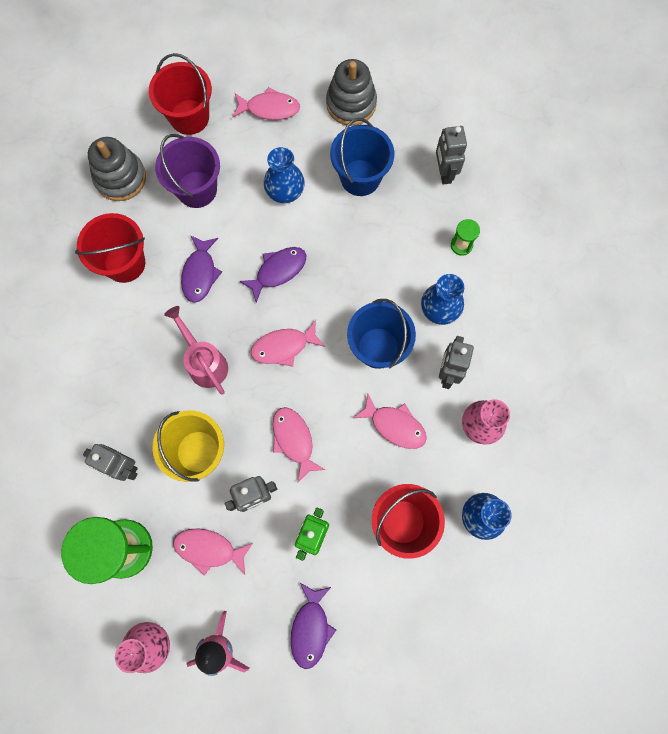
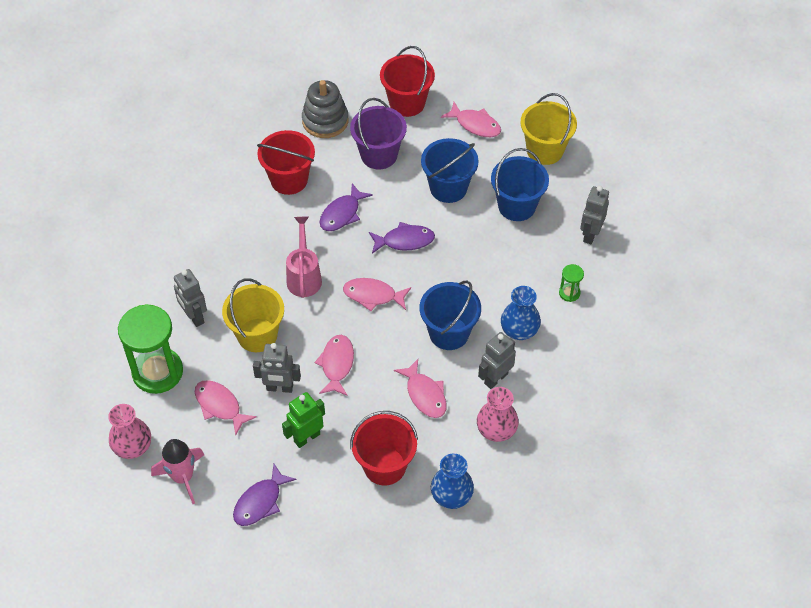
camera: 30 degrees right, 20 degrees down
blue vase [264,147,305,203] -> blue bucket [421,138,479,203]
grey stacking toy [326,59,377,126] -> yellow bucket [520,93,577,165]

